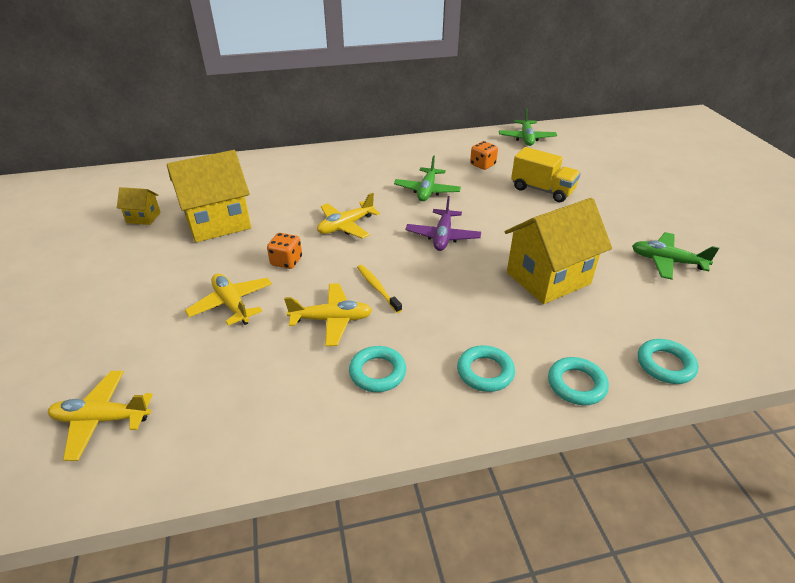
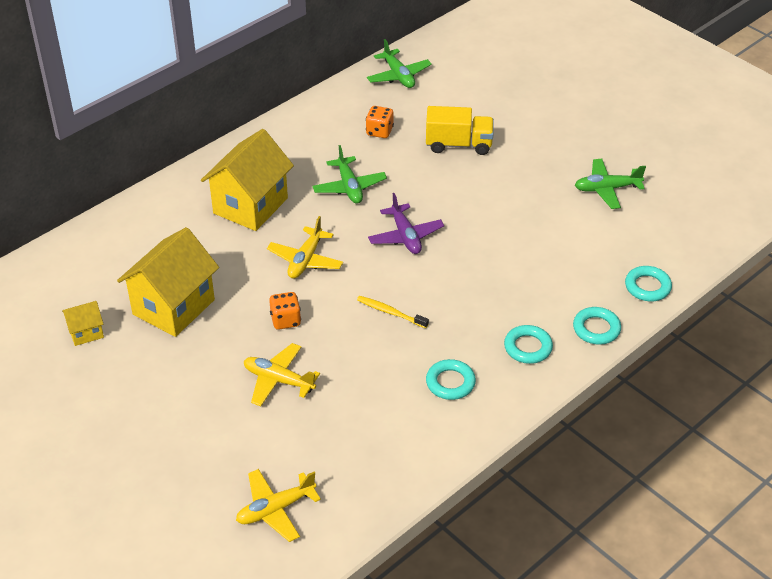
camera: 30 degrees left, 5 degrees up
yellow plane [284,283,372,346] -> none
yellow house [505,198,612,304] -> yellow house moved to [201,129,294,231]

